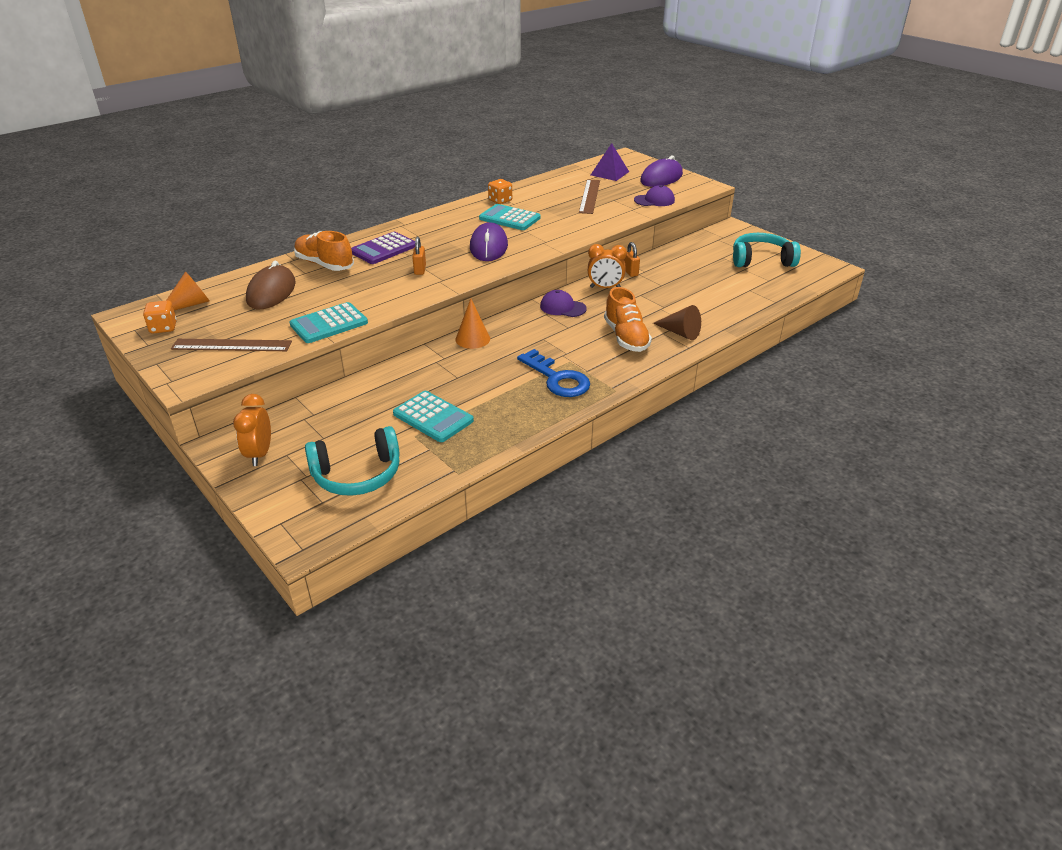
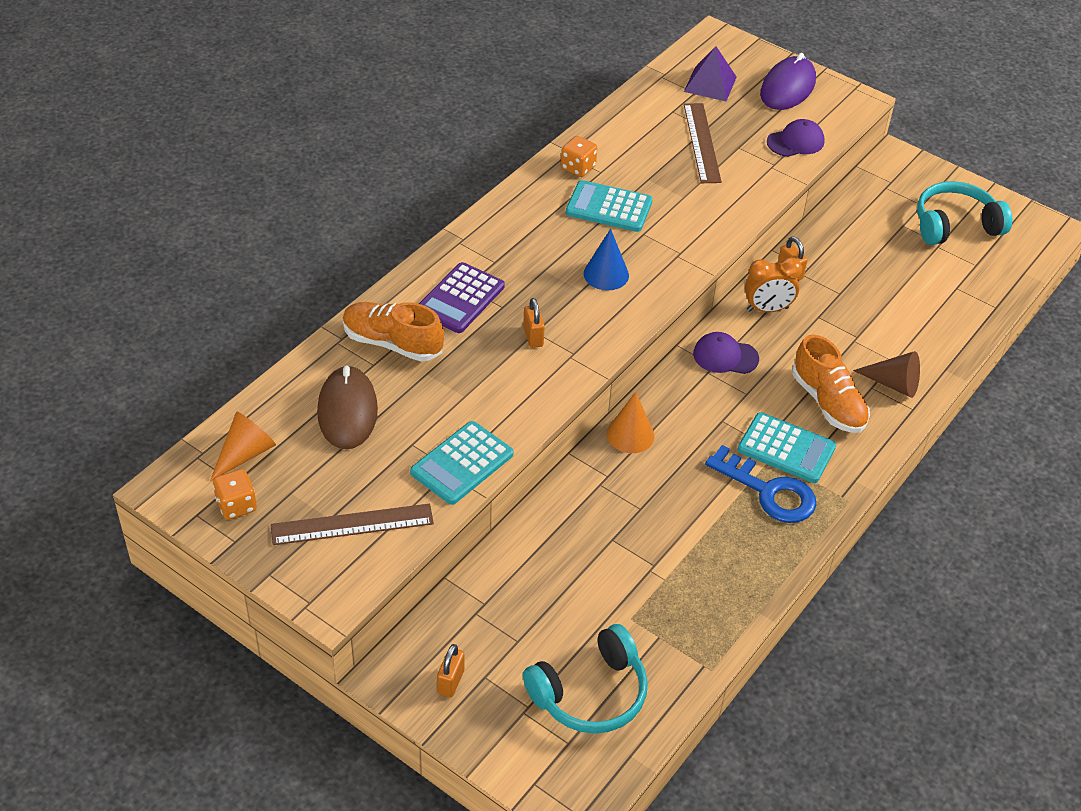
camera: 15 degrees left, 10 degrees up
orange clock [233,394,271,466] -> orange padlock [437,644,464,698]
turquoise calculator [393,391,474,442] -> turquoise calculator moved to [737,412,836,483]
purple mouse [470,222,508,261] -> blue cone [584,229,629,290]

